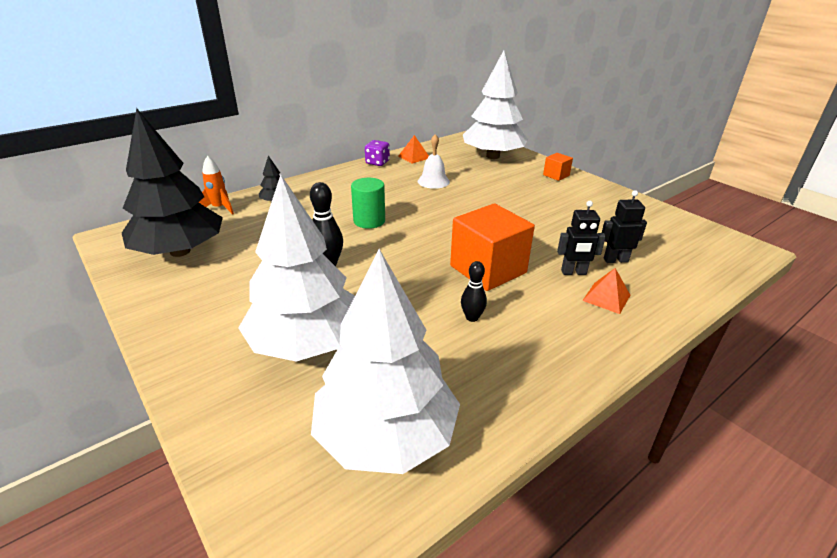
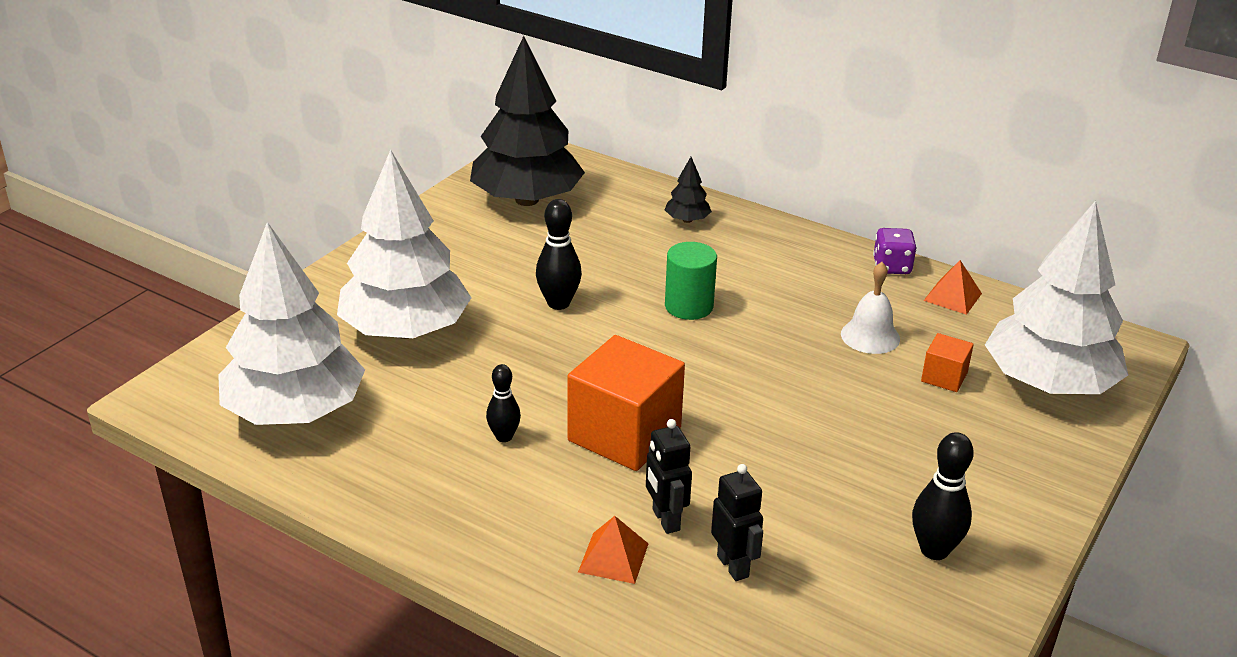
camera: 70 degrees right, 0 degrees up
orange rocket [198,156,234,215] -> none
orange cube [543,153,573,181] -> orange cube moved to [921,333,974,392]
none -> black bowling pin [912,432,974,560]

